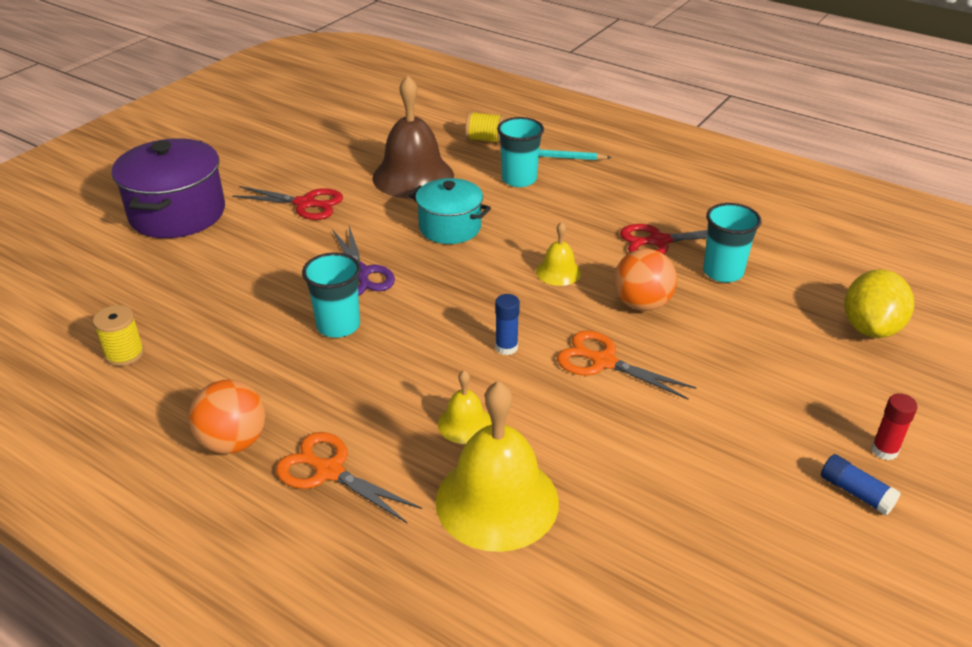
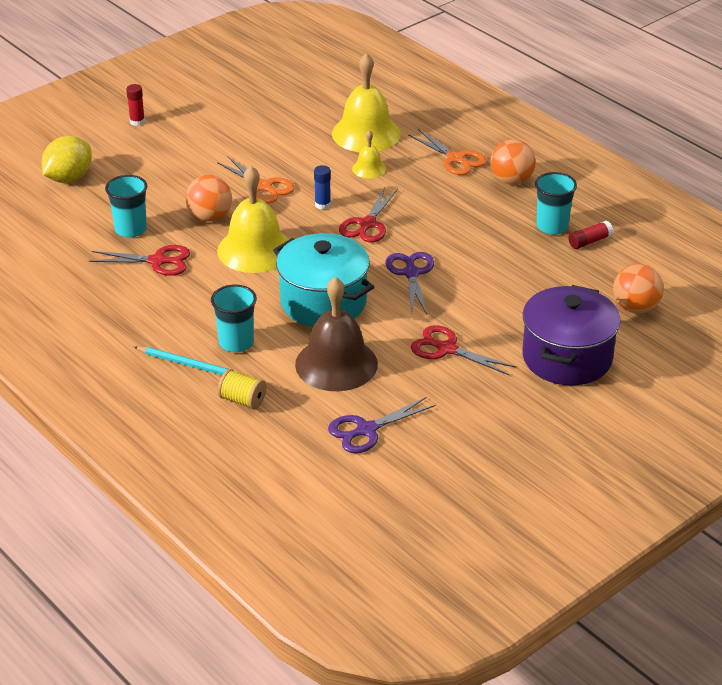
camera: 165 degrees left, 0 degrees up
yellow spool [93,305,144,366] -> red glue stick [568,220,613,249]
turquoise cup [302,253,361,338] -> turquoise cup moved to [535,172,577,235]
turquoise pot [409,178,491,244] -> turquoise pot [273,233,374,327], size x1.55
yellow bell [536,222,581,286] -> yellow bell [217,166,289,273], size x2.07
blue glue stick [821,454,901,515] -> none
none -> purple scissors [328,397,436,453]
none -> red scissors [339,187,398,242]
none -> orange ball [613,264,664,314]

